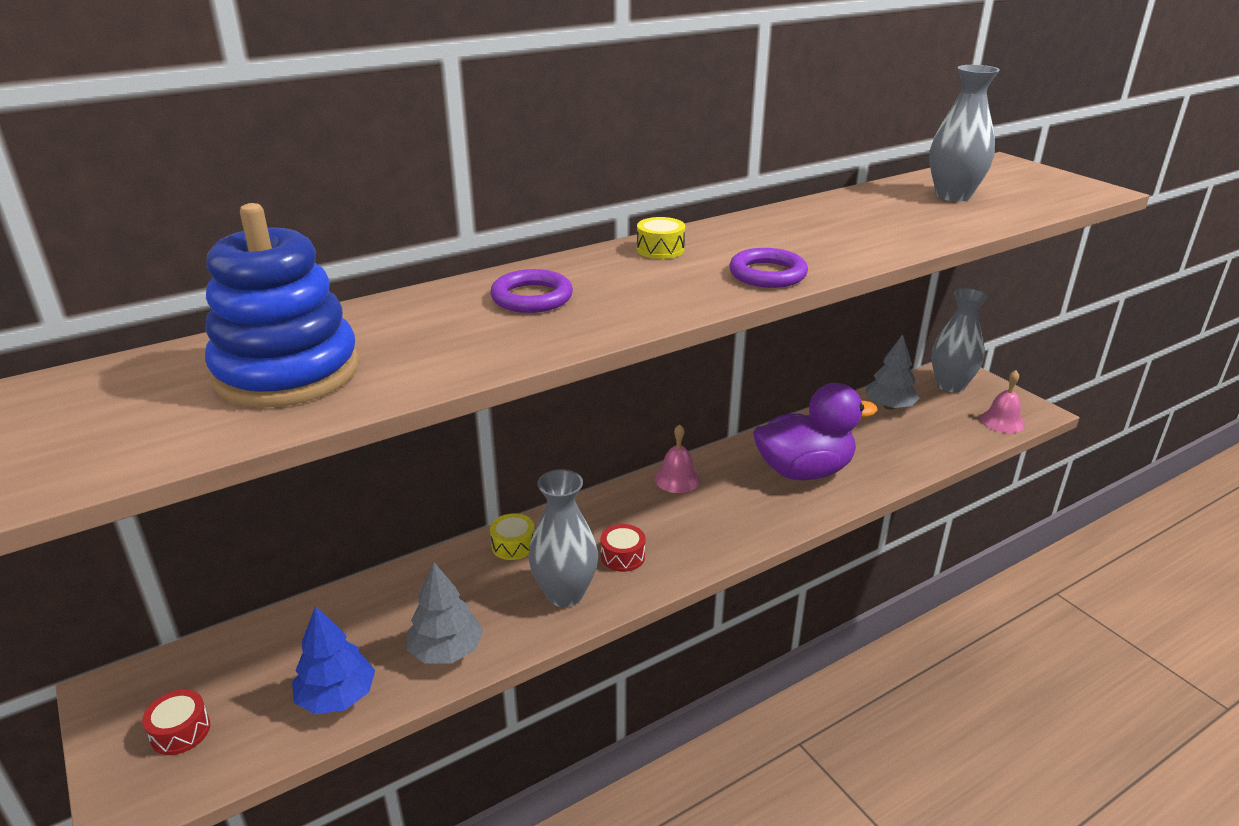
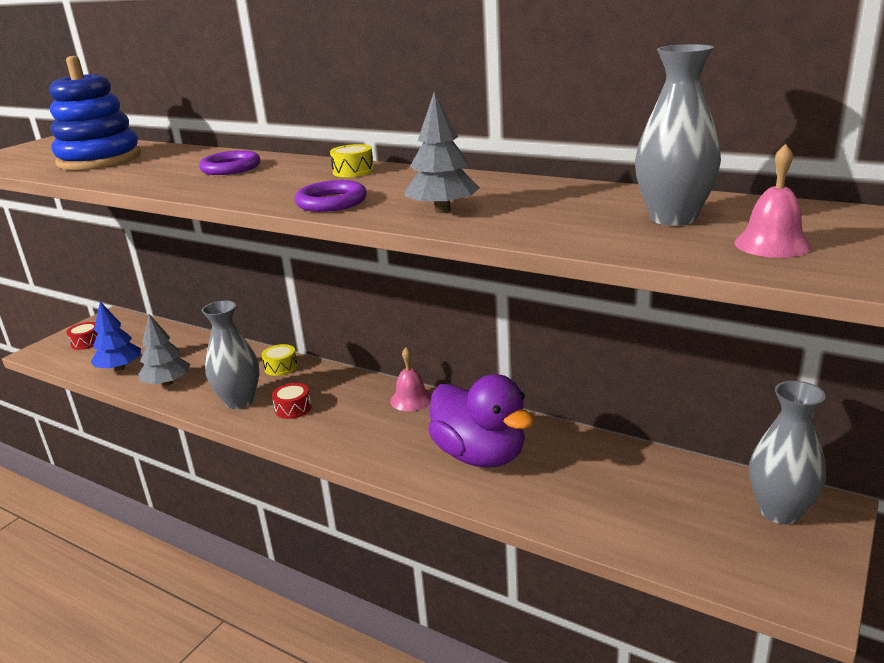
camera: 65 degrees right, 5 degrees down
grey tree [865,334,920,410] -> grey tree moved to [404,91,480,213]
pink bell [980,370,1025,433] -> pink bell moved to [734,144,812,258]

